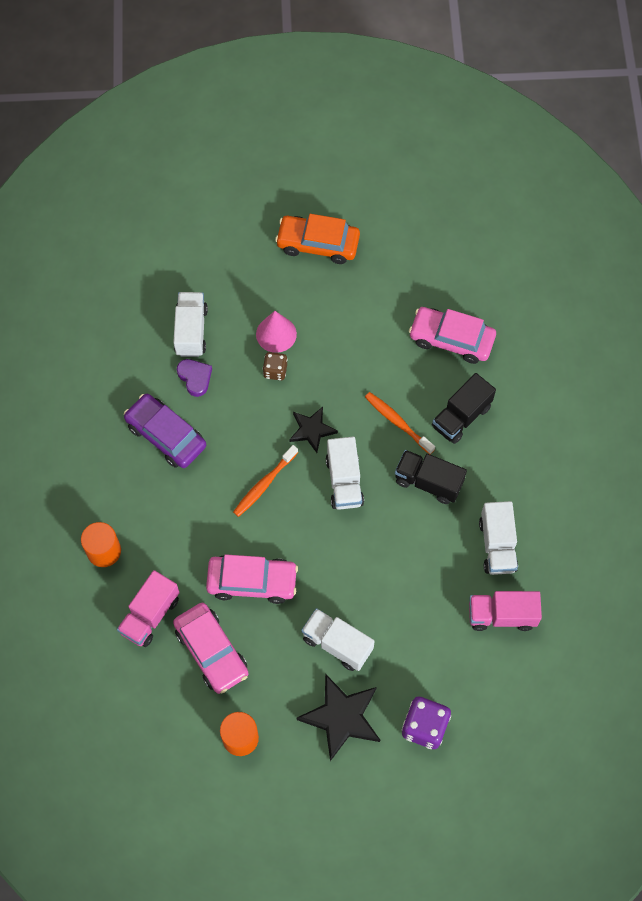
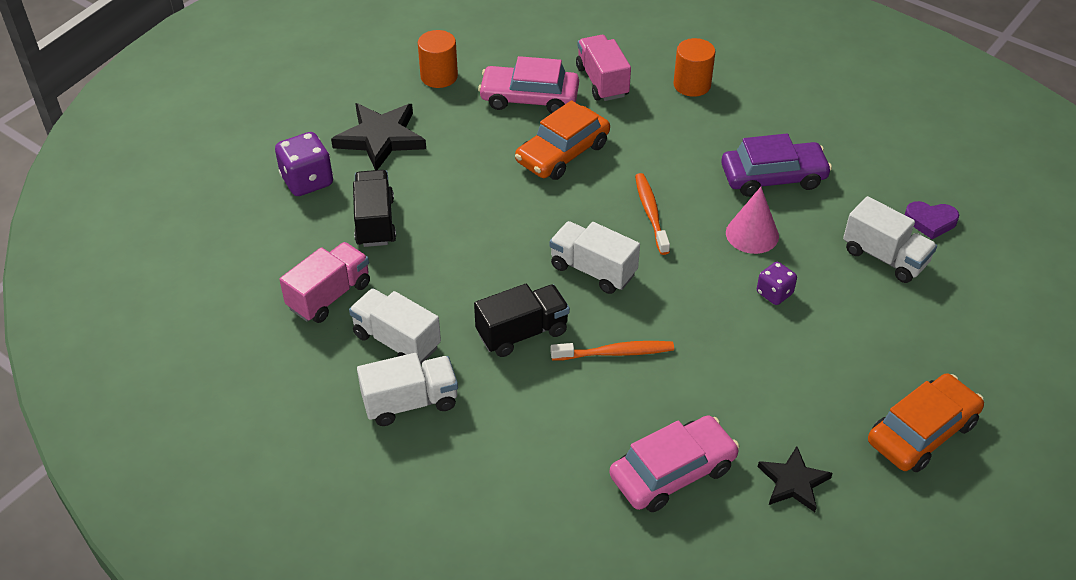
camera: 130 degrees right, 20 degrees down
purple heart [177,359,212,397] -> purple heart moved to [905,201,959,239]
pink car [206,554,298,604] -> orange car [515,100,610,180]
pink cone [256,311,297,353] -> pink cone moved to [726,187,779,254]
brown dice [263,352,287,380] -> purple dice [757,262,797,305]
black star [289,407,338,453] -> black star moved to [758,446,833,512]
white truck [301,608,375,671] -> white truck moved to [357,353,458,426]
black truck [432,373,496,444] -> black truck moved to [353,170,396,247]

